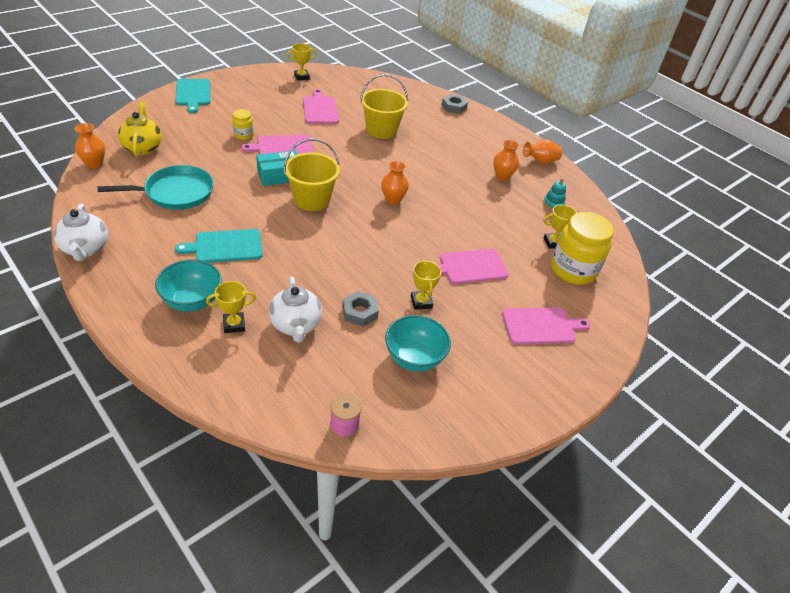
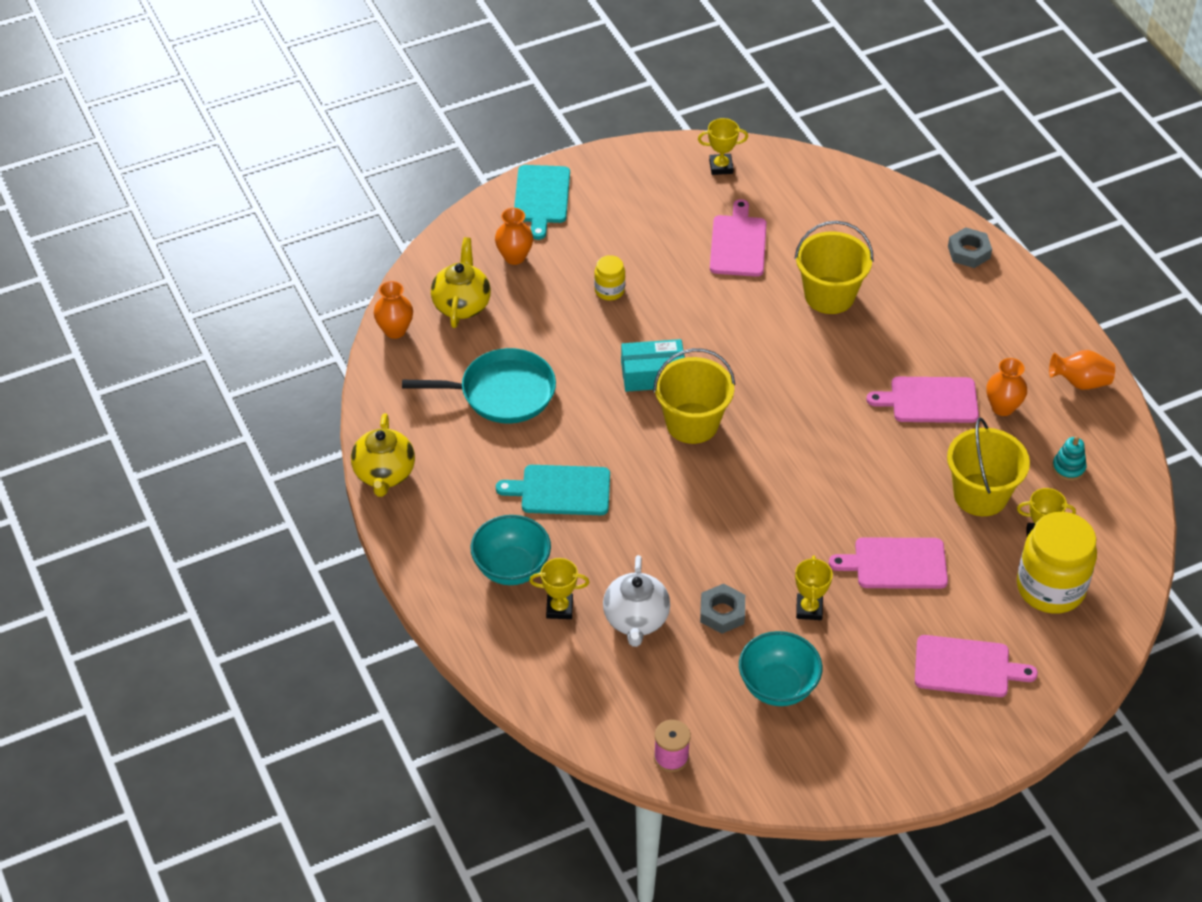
camera: 20 degrees right, 5 degrees up
white teapot [54,204,108,261] -> yellow teapot [351,413,415,497]
pink cutting board [242,134,313,154] -> pink cutting board moved to [866,377,979,423]
orange vase [381,161,409,205] -> orange vase moved to [495,208,533,265]
none -> yellow bucket [947,418,1030,516]

